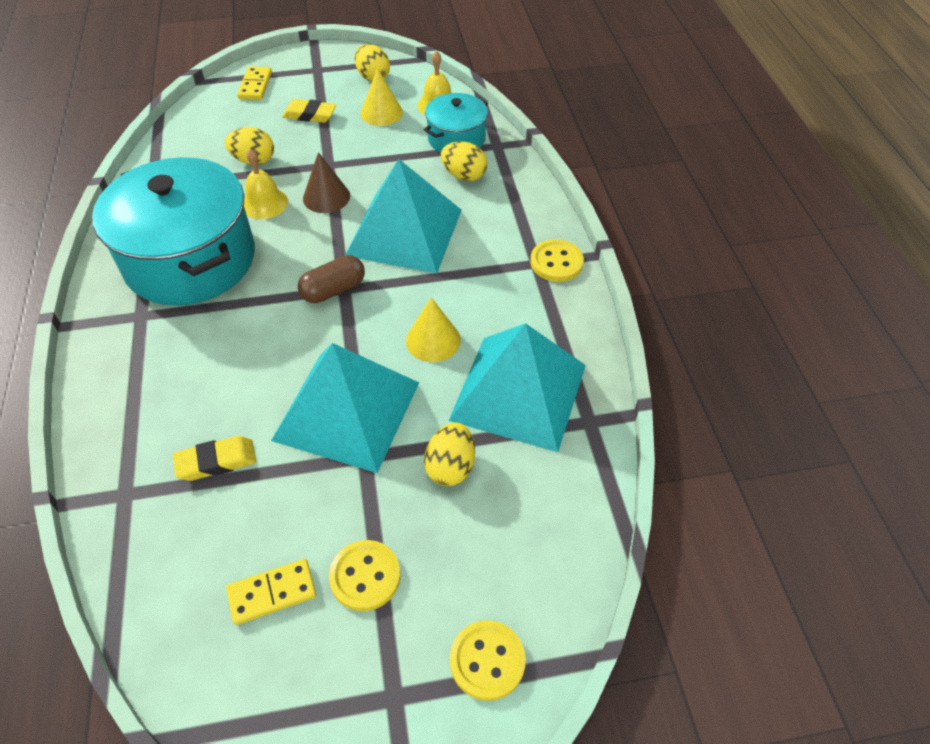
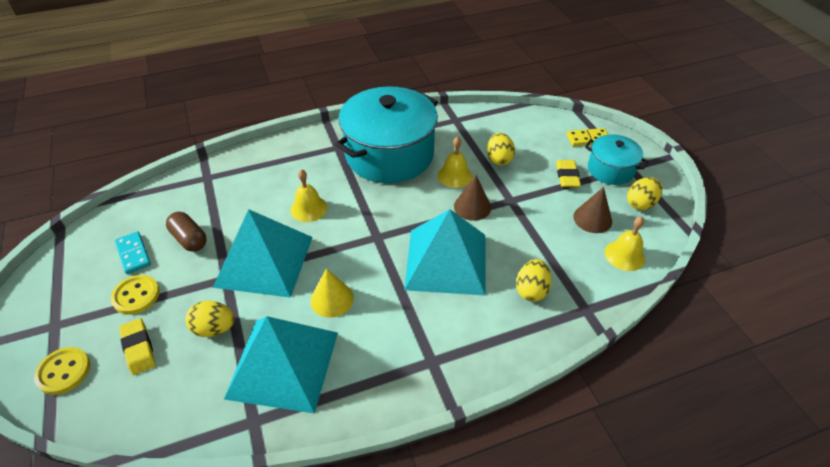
camera: 80 degrees right, 5 degrees down
yellow eraser [173,436,256,481] -> yellow eraser moved to [119,318,155,375]
yellow domino [226,559,316,625] -> turquoise domino [115,231,151,274]
brown capsule [298,255,365,303] -> brown capsule moved to [166,212,207,252]
yellow cone [361,68,403,126] -> brown cone [573,187,612,233]
turquoise pot [424,93,488,153] -> turquoise pot moved to [585,134,649,185]
yellow button [530,239,584,282] -> none
none -> yellow bell [290,169,327,222]

